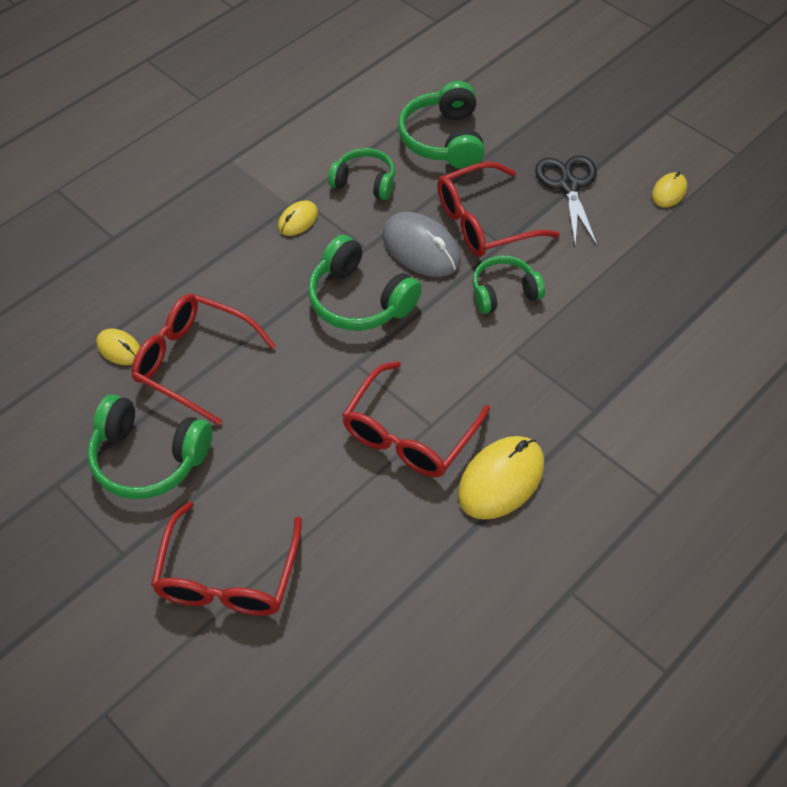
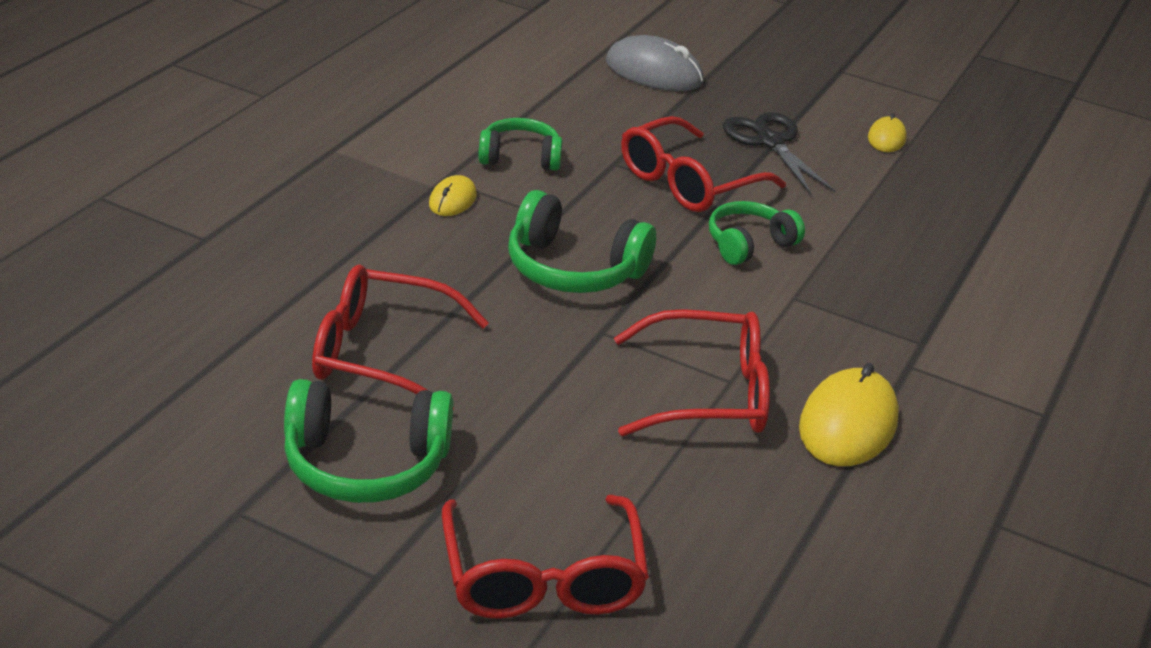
camera: 20 degrees left, 20 degrees down
yellow mouse [96,329,140,365] -> none
red glasses [342,361,490,477] -> red glasses turned 105 degrees counterclockwise [614,309,770,436]
grey mouse [383,212,461,277] -> grey mouse moved to [606,35,704,91]
green headphones [398,81,485,169] -> none

